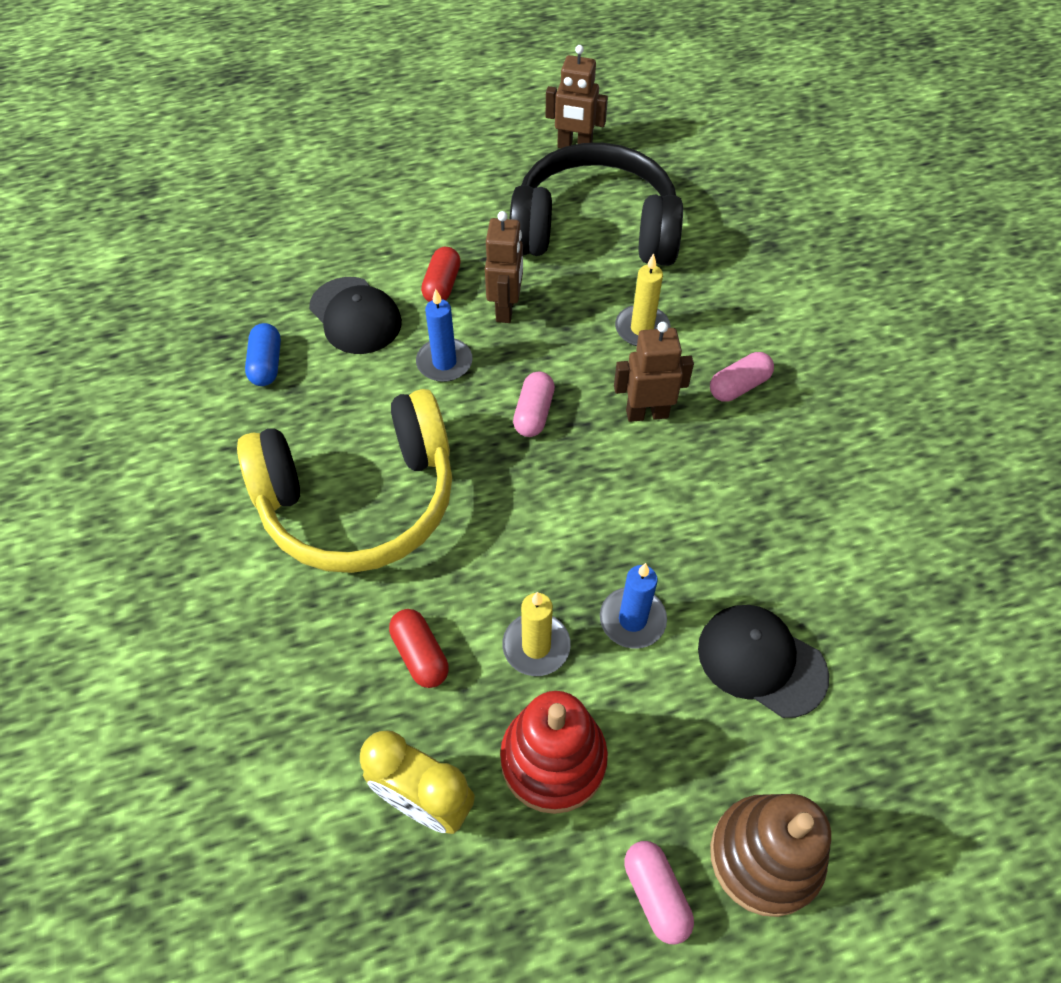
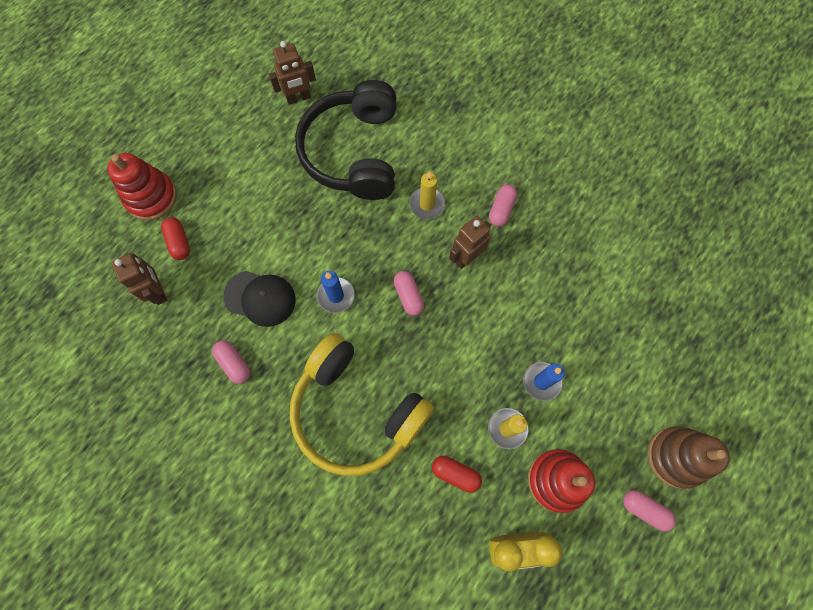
camera: 35 degrees left, 15 degrees up
yellow headphones [237,389,452,573] -> yellow headphones turned 90 degrees clockwise [290,333,434,476]
blue capsule [245,323,281,386] -> pink capsule [212,340,250,384]
red capsule [421,247,461,302] -> red capsule moved to [161,217,190,260]
brown robot [485,211,523,323] -> brown robot moved to [111,253,167,305]
black headphones [510,143,683,266] -> black headphones turned 60 degrees counterclockwise [295,80,396,200]
black cap [698,605,829,718] -> none
none -> red stacking toy [107,153,177,220]

